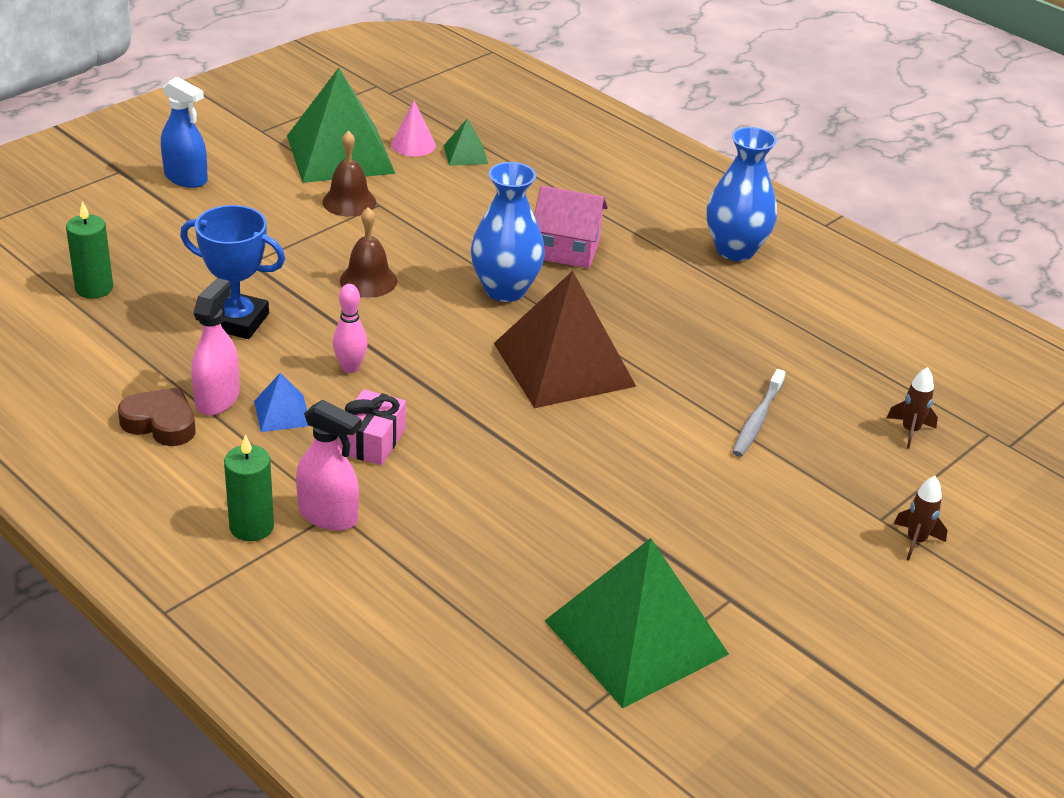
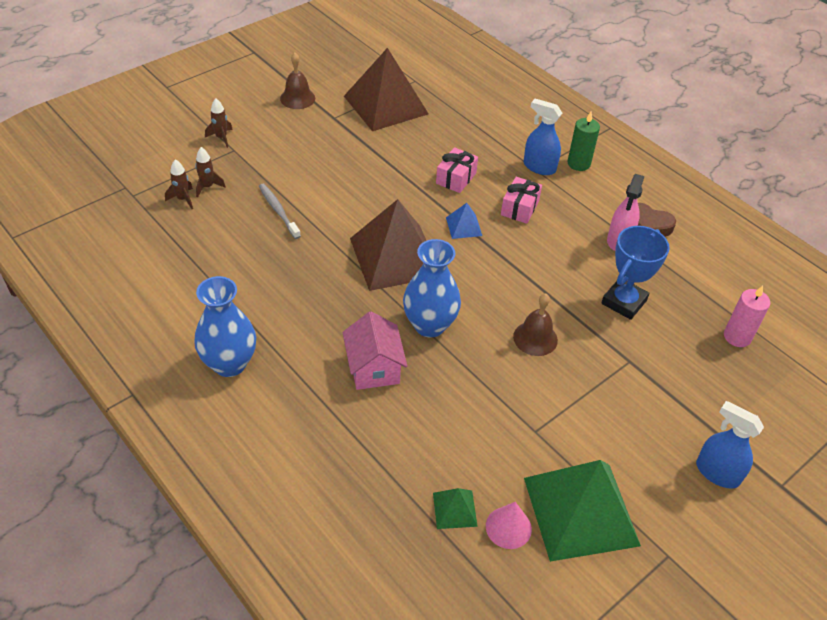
camera: 175 degrees left, 10 degrees up
green candle [66,201,113,299] -> pink candle [724,286,771,347]
blue trophy [180,205,285,339] -> blue trophy turned 75 degrees counterclockwise [601,226,670,320]
blue pyramid [254,373,309,432] -> blue pyramid moved to [446,203,482,239]
pink spray bottle [296,400,361,531] -> blue spray bottle [524,99,562,175]
brown bell [322,131,376,217] -> brown bell moved to [280,53,315,109]
pink bowling pin [333,284,368,373] -> none
pink house [534,186,608,268] -> pink house turned 60 degrees clockwise [343,311,407,390]
green pyramid [545,538,729,708] -> brown pyramid [344,48,429,131]
grey toothbrush [733,369,785,457] -> grey toothbrush turned 60 degrees counterclockwise [259,184,301,239]
none -> brown rocket [195,147,226,197]
none -> pink gift [436,147,478,193]

